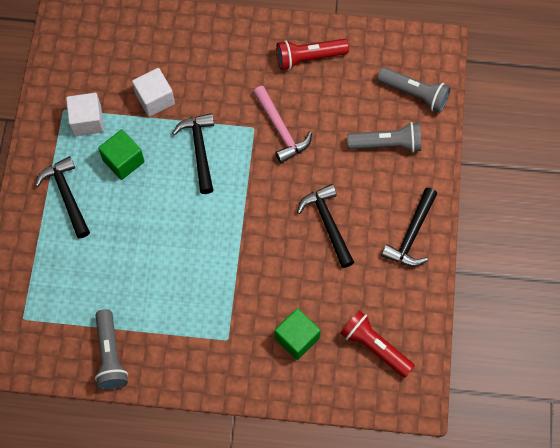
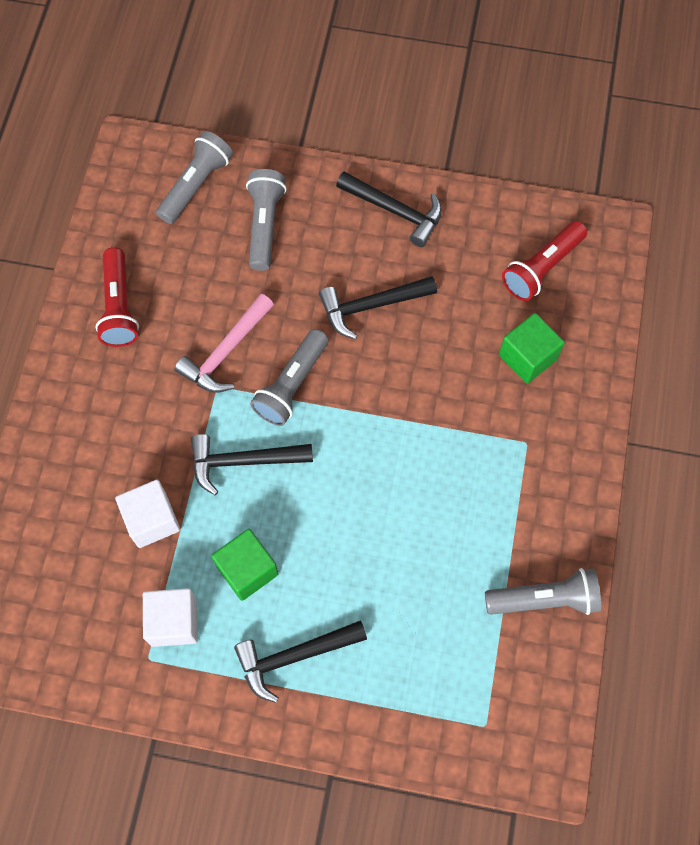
camera: 85 degrees left, 0 degrees up
pink hammer [253,86,312,163] -> pink hammer turned 150 degrees clockwise [175,294,274,393]
none -> grey flashlight [250,329,329,426]

